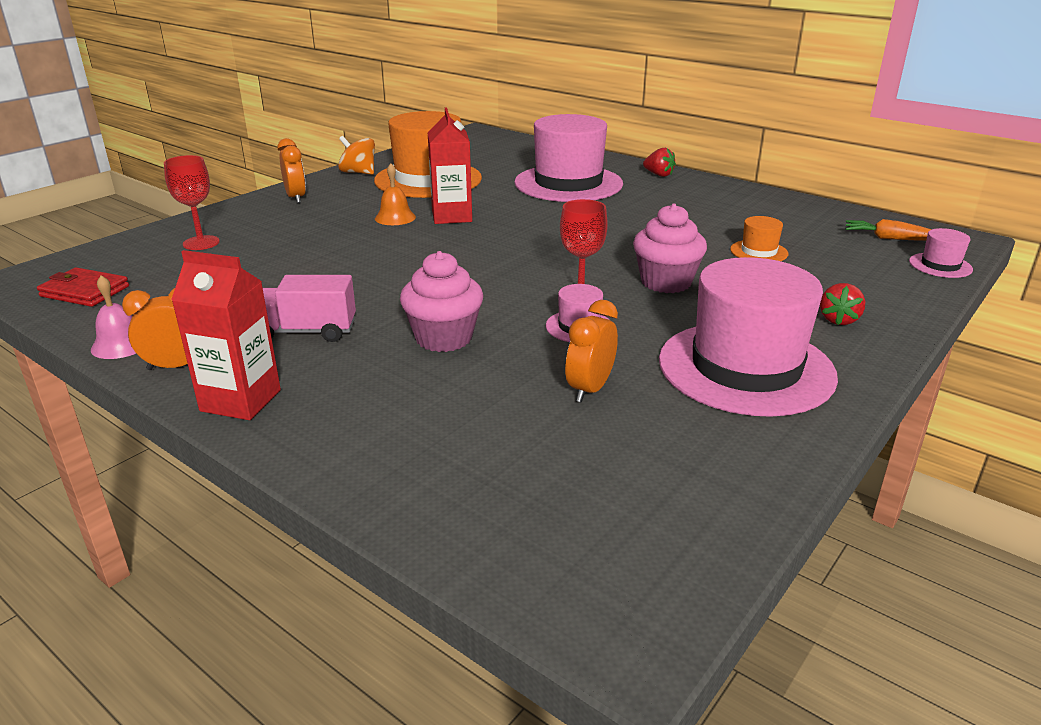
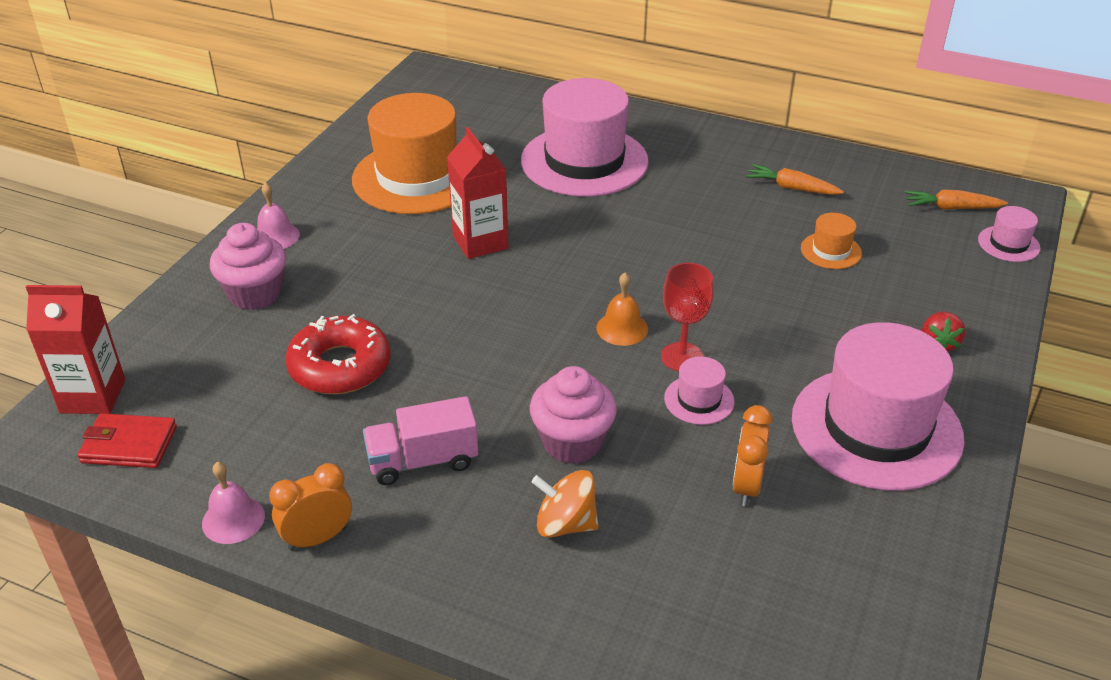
camera: 15 degrees left, 10 degrees up
red goblet [164,155,220,250] -> none
red carton [171,250,281,420] -> red carton moved to [26,285,125,414]
orange clock [277,138,306,203] -> pink bell [257,182,300,249]
orange spinning top [338,136,375,175] -> orange spinning top moved to [532,470,599,538]
orange bell [375,163,416,225] -> orange bell moved to [597,273,648,346]
pink cupcake [633,203,707,293] -> pink cupcake moved to [210,223,286,310]
red strawberry [643,148,676,177] -> none
none -> red donut [285,314,391,395]
none -> orange carrot [746,164,844,195]

